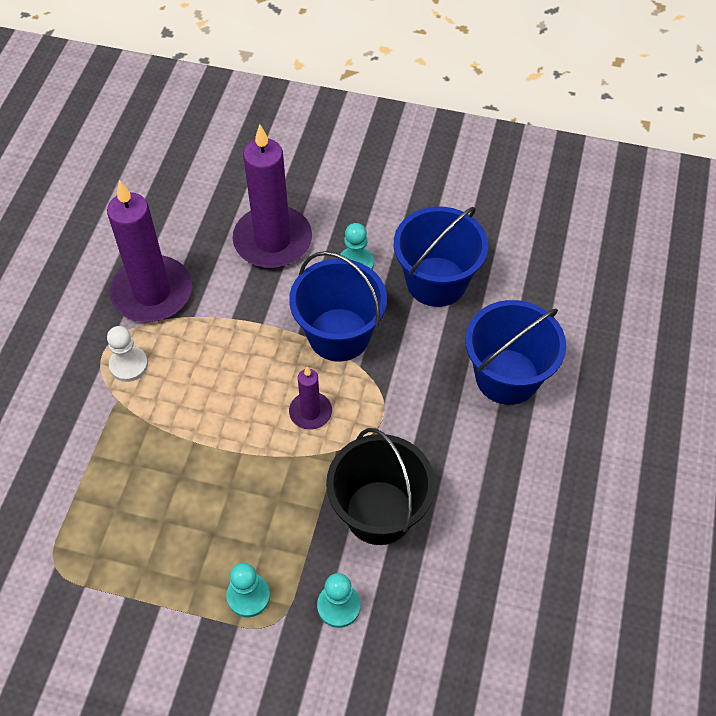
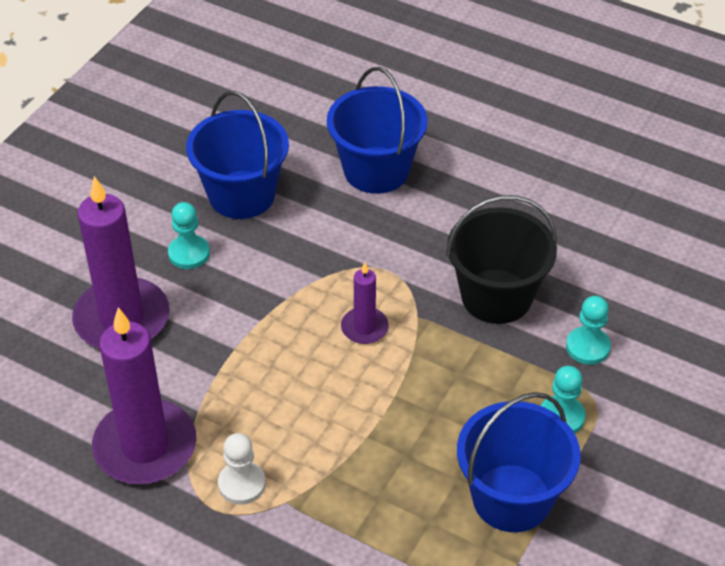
camera: 75 degrees left, 10 degrees down
blue bucket [289,251,387,361] -> blue bucket moved to [457,392,581,532]

